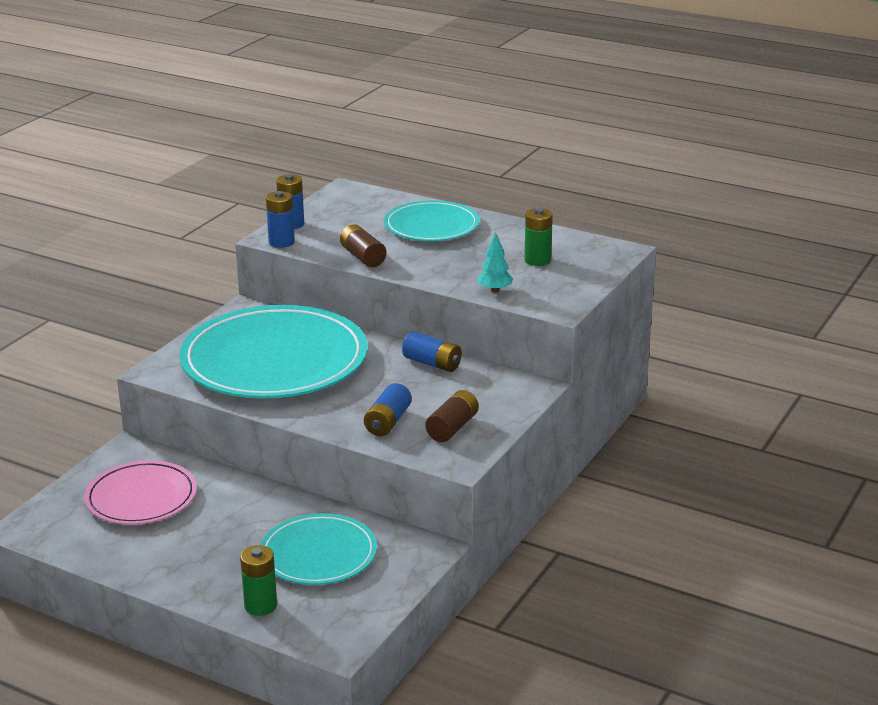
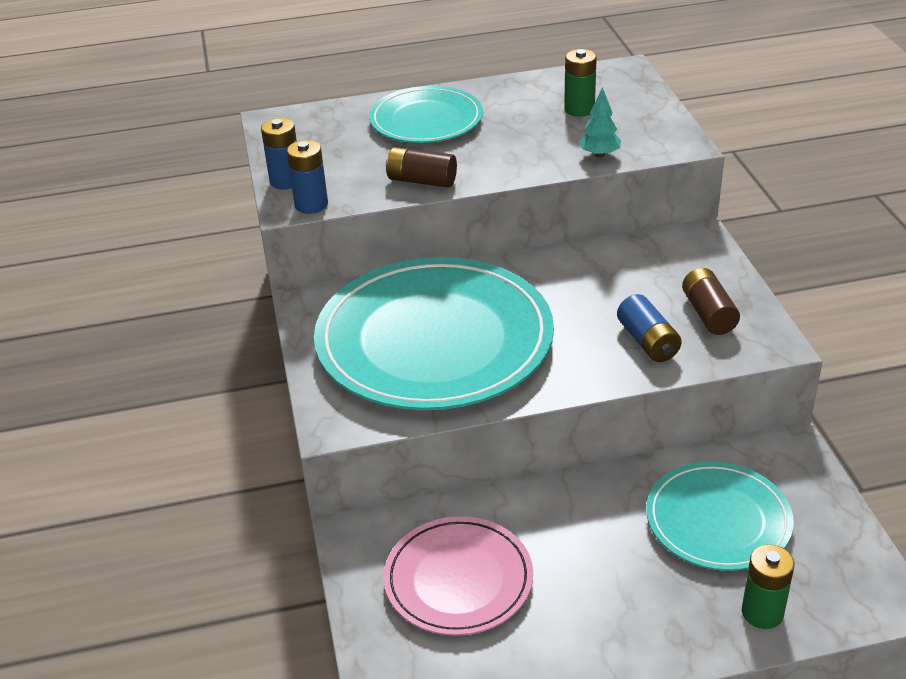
camera: 40 degrees left, 10 degrees up
blue battery [402,331,462,372] -> none

